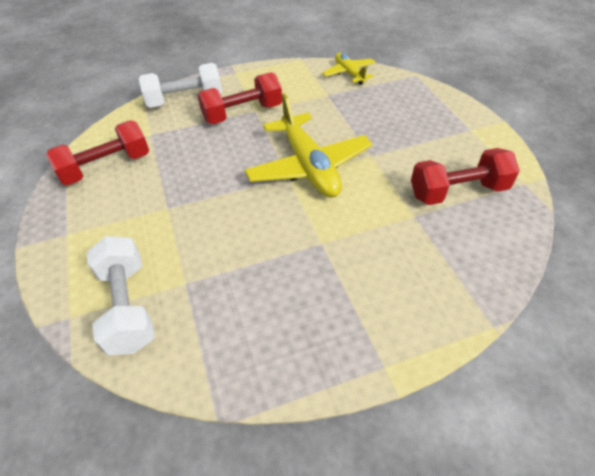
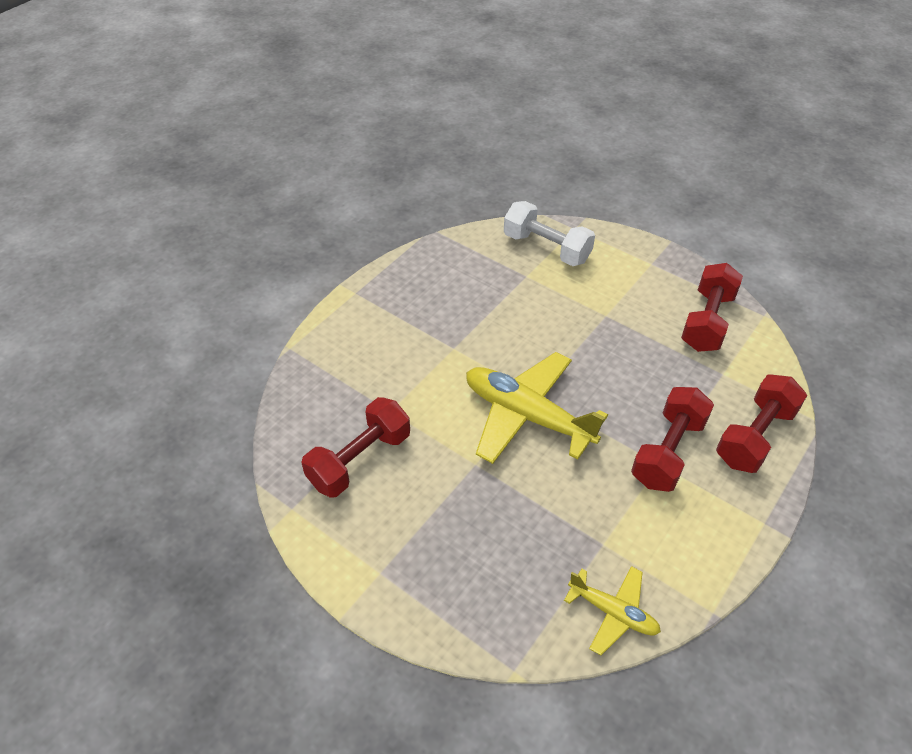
camera: 145 degrees right, 0 degrees up
white dumbbell [138,63,222,108] -> red dumbbell [716,375,807,473]

